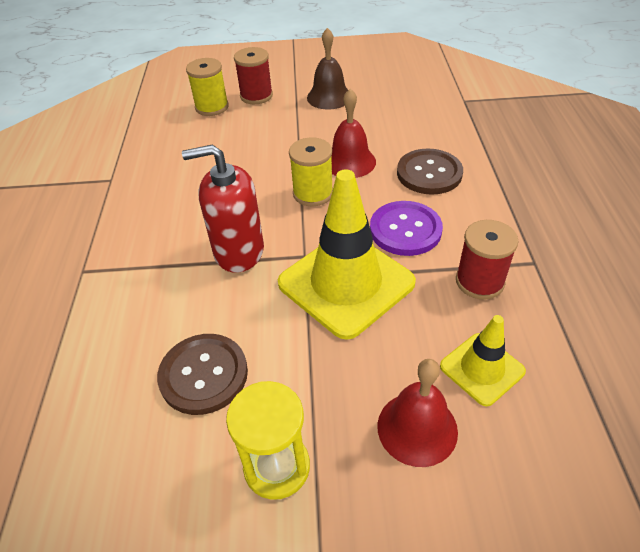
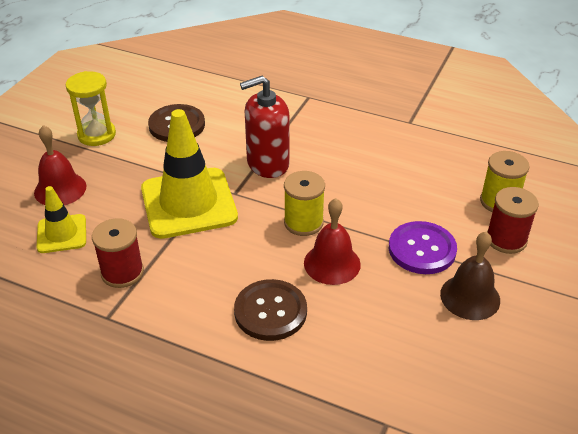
camera: 115 degrees right, 5 degrees down
red soap dispenser [182,144,264,273] -> red soap dispenser turned 135 degrees counterclockwise [240,76,290,178]
purple button [370,201,443,256] -> purple button moved to [389,221,457,274]

